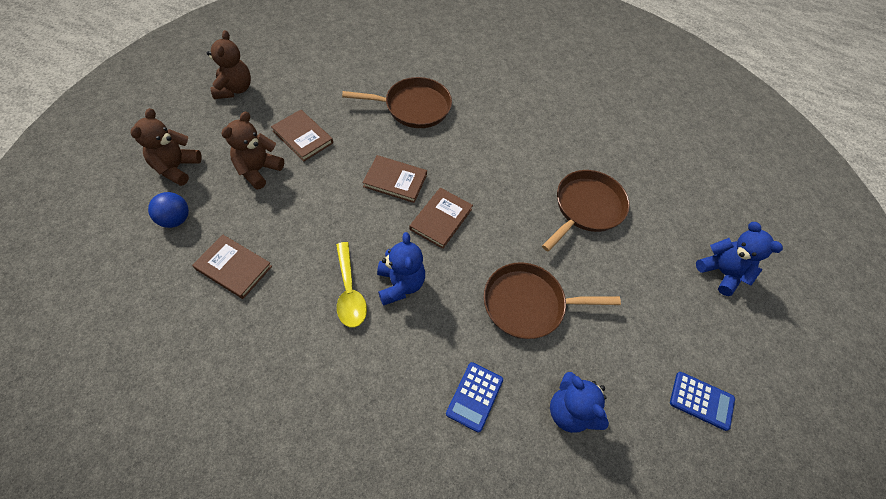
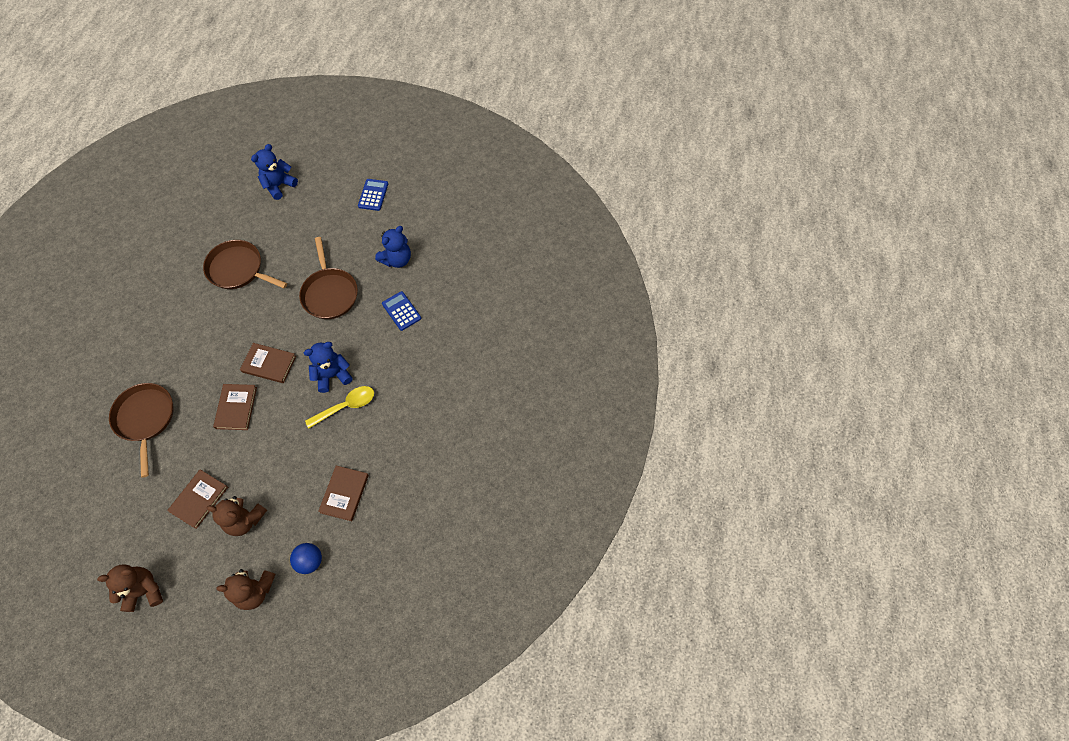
camera: 100 degrees left, 5 degrees up
blue calculator [446,362,503,433] -> blue calculator turned 135 degrees counterclockwise [382,291,421,331]

